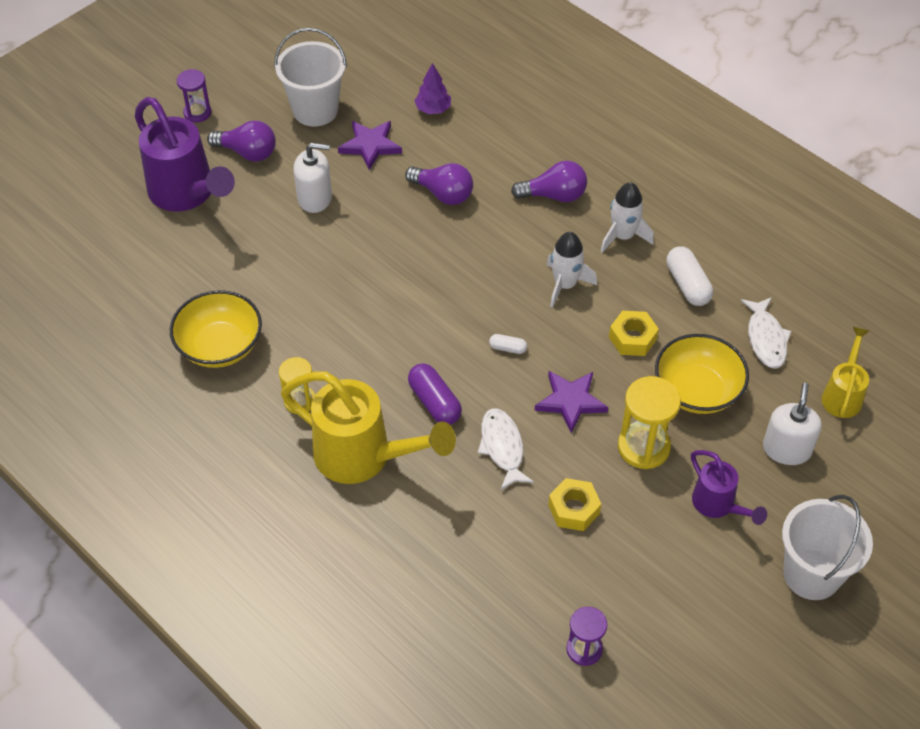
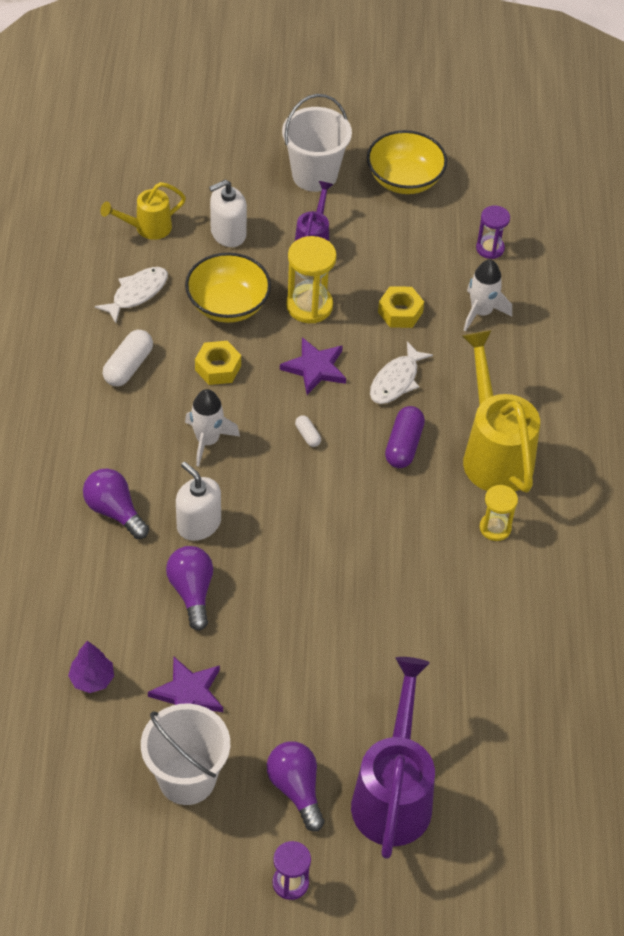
camera: 135 degrees left, 0 degrees up
yellow bowl [170,290,262,368] -> yellow bowl moved to [367,130,447,194]
white soap dispenser [294,143,332,213] -> white soap dispenser moved to [176,462,221,541]
white rocket [600,182,654,253] -> white rocket moved to [464,260,512,332]

